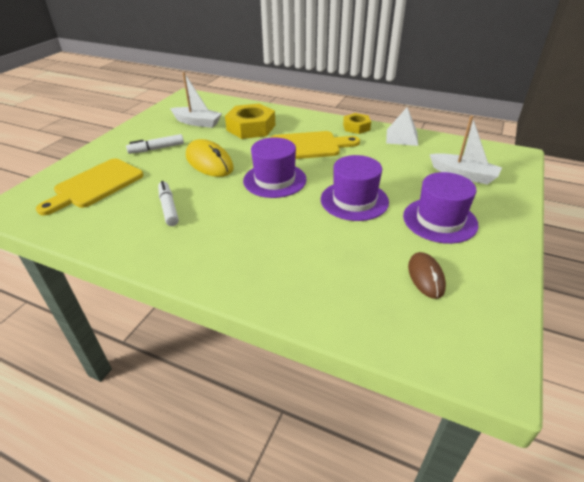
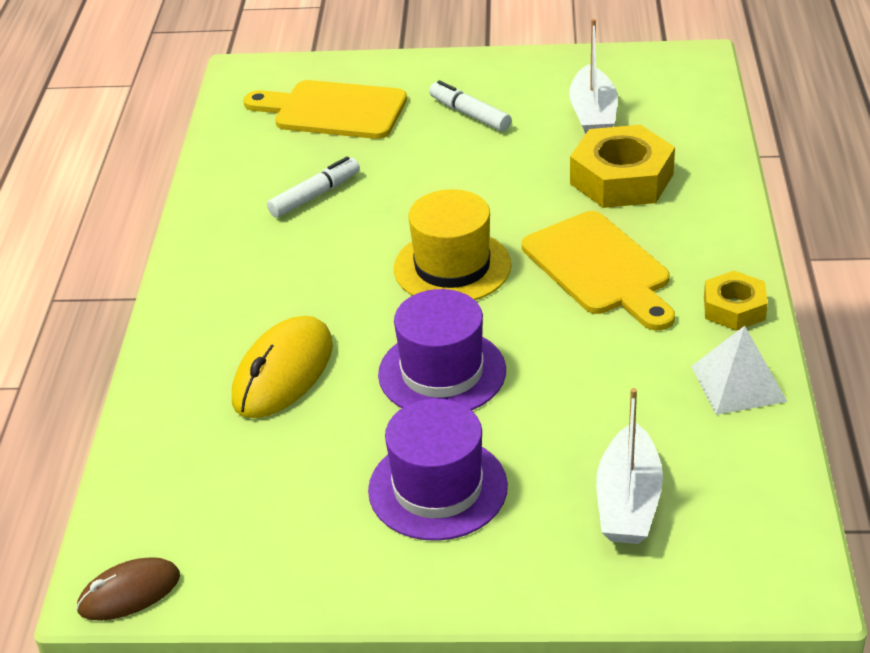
camera: 70 degrees right, 0 degrees up
yellow mouse [186,139,234,177] -> yellow mouse moved to [232,316,333,418]
purple hat [243,137,307,198] -> yellow hat [394,189,512,300]
brown mouse [408,252,446,299] -> brown mouse moved to [76,557,180,621]

